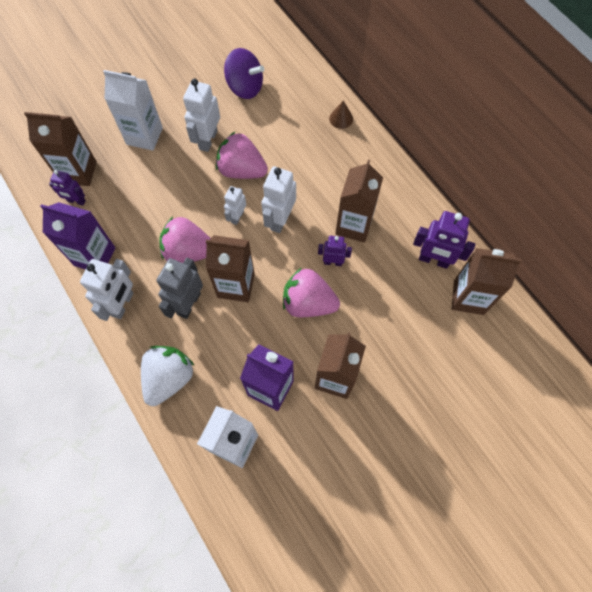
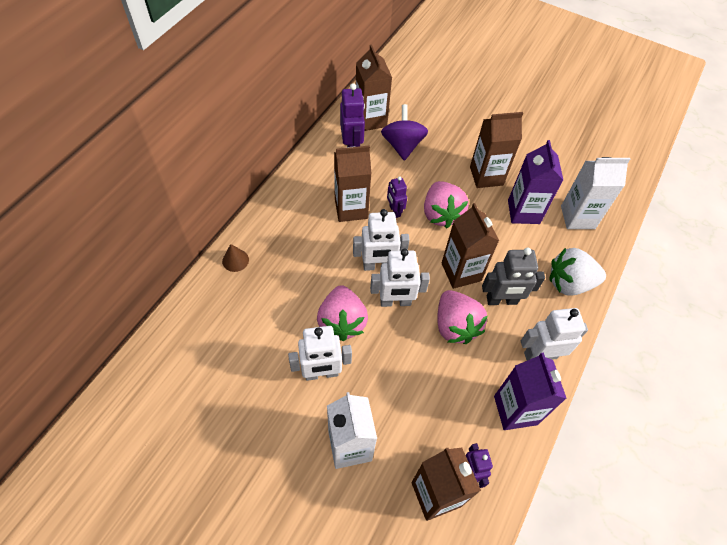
camera: 120 degrees left, 10 degrees down
purple spinning top [224,48,264,99] -> purple spinning top moved to [381,104,428,161]
white robot [224,186,246,225] -> white robot [370,248,430,307], size x1.65

